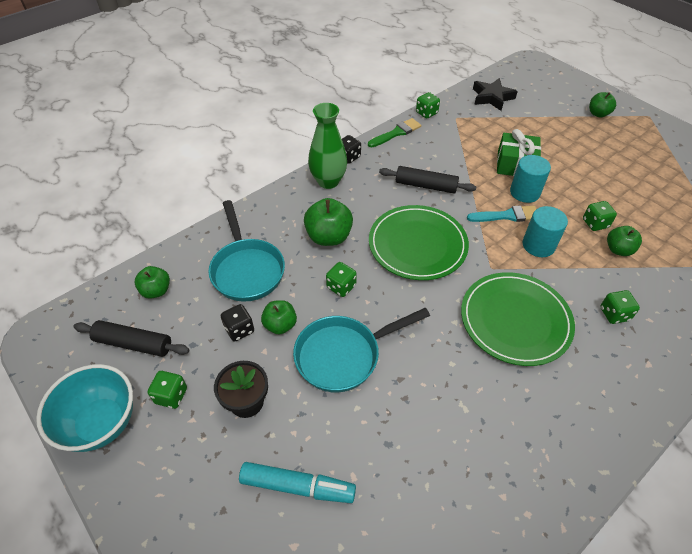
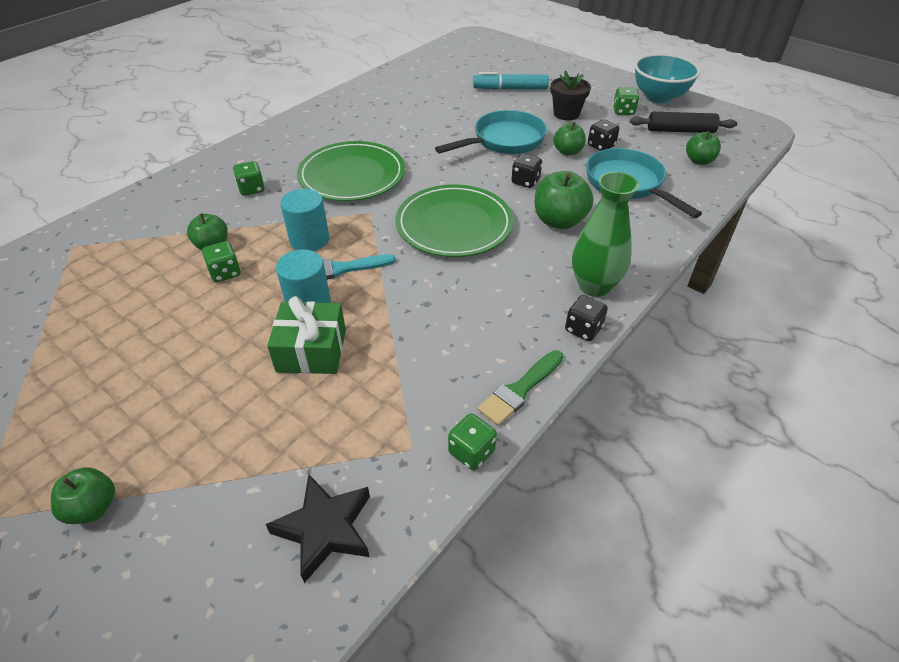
camera: 170 degrees right, 5 degrees down
green dice [326,262,357,297] -> black dice [511,154,542,188]
black rolling pin [379,166,476,194] -> none

